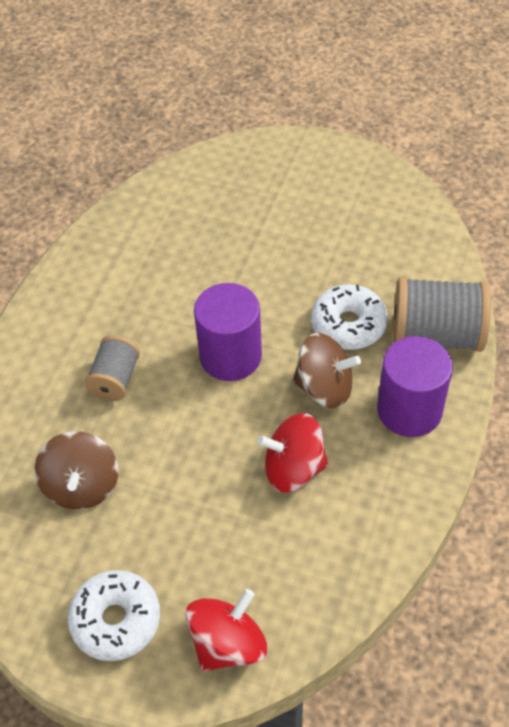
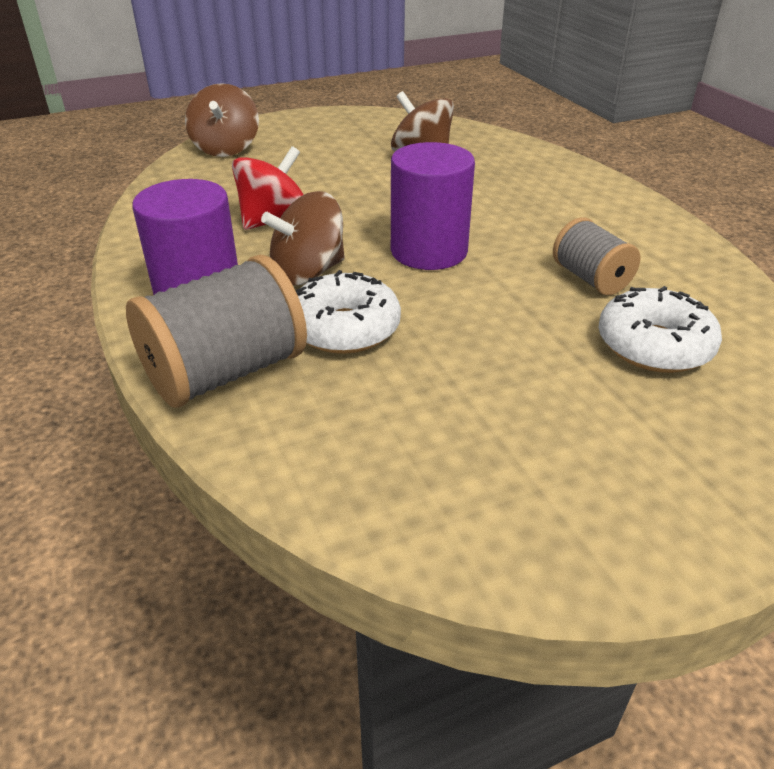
camera: 135 degrees right, 15 degrees down
white donut [68,570,160,661] -> white donut moved to [598,286,722,373]
grey spool [85,335,140,401] -> grey spool moved to [553,217,640,295]
red spinning top [186,589,267,671] -> brown spinning top [185,83,259,157]

